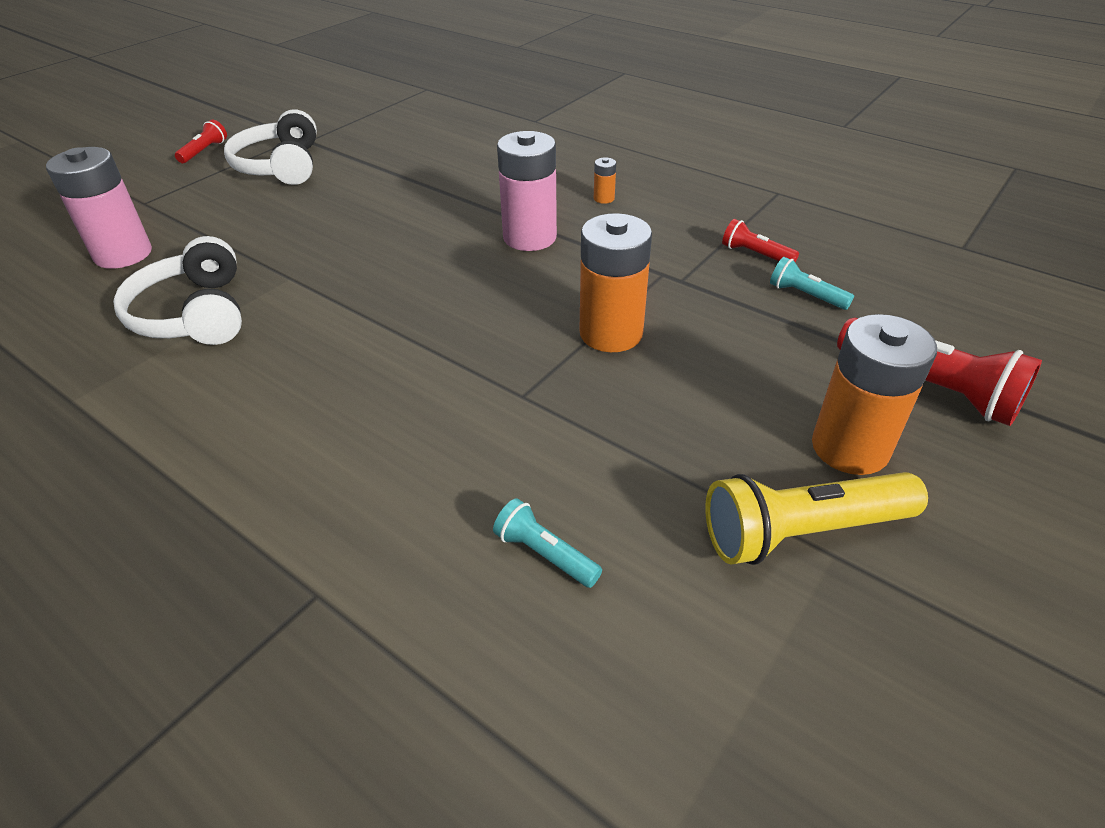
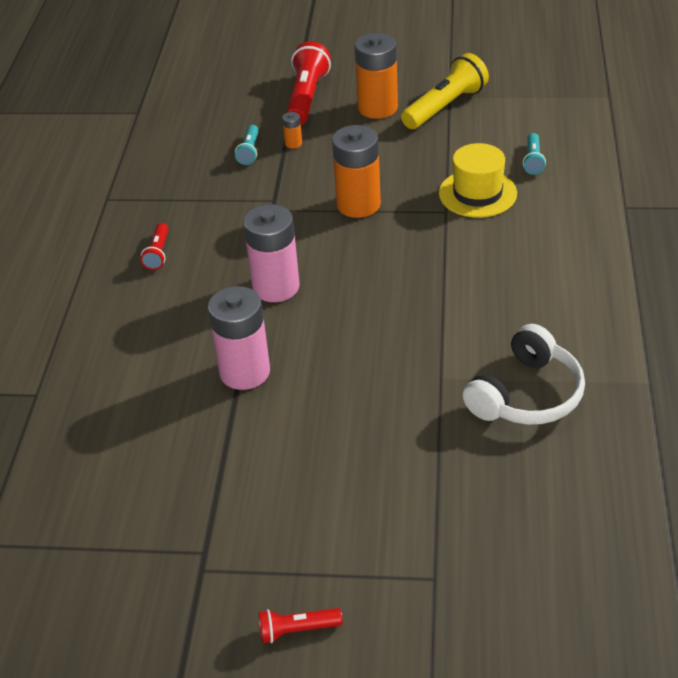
camera: 120 degrees left, 0 degrees up
pink battery [46,147,152,269] -> pink battery moved to [208,286,270,390]
white headphones [224,109,317,185] -> none
orange battery [594,157,616,204] -> orange battery moved to [282,112,302,149]
yellow flashlight [705,472,928,565] -> yellow flashlight turned 90 degrees counterclockwise [401,53,489,129]
red flashlight [722,219,799,262] -> red flashlight moved to [141,223,168,270]
none -> yellow hat [439,143,517,218]

